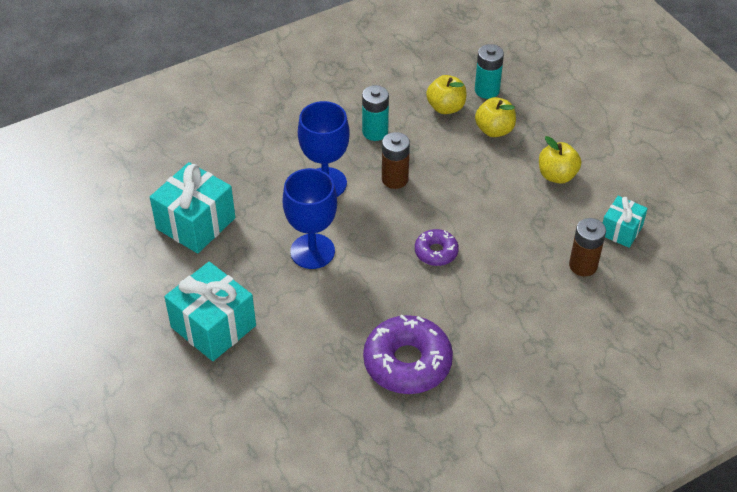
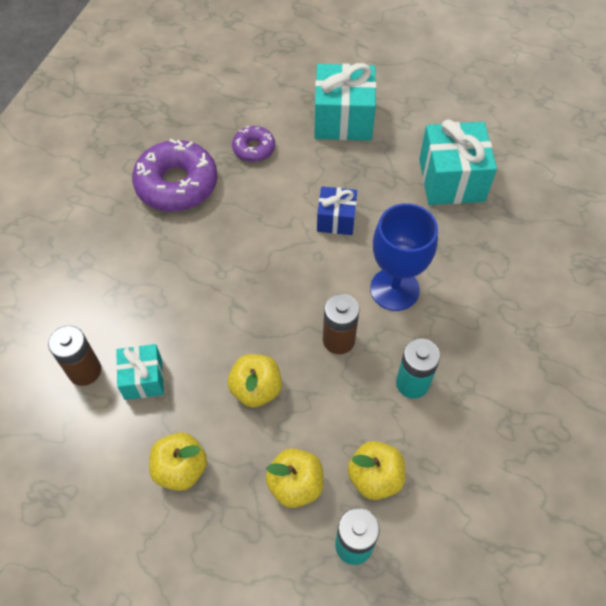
camera: 140 degrees right, 10 degrees up
blue goblet [283,168,337,269] -> blue gift [317,186,357,235]
purple donut [415,229,459,266] -> purple donut moved to [232,126,275,162]
turquoise gift [603,196,648,248] -> turquoise gift moved to [116,344,164,400]
none -> yellow apple [227,354,282,408]

